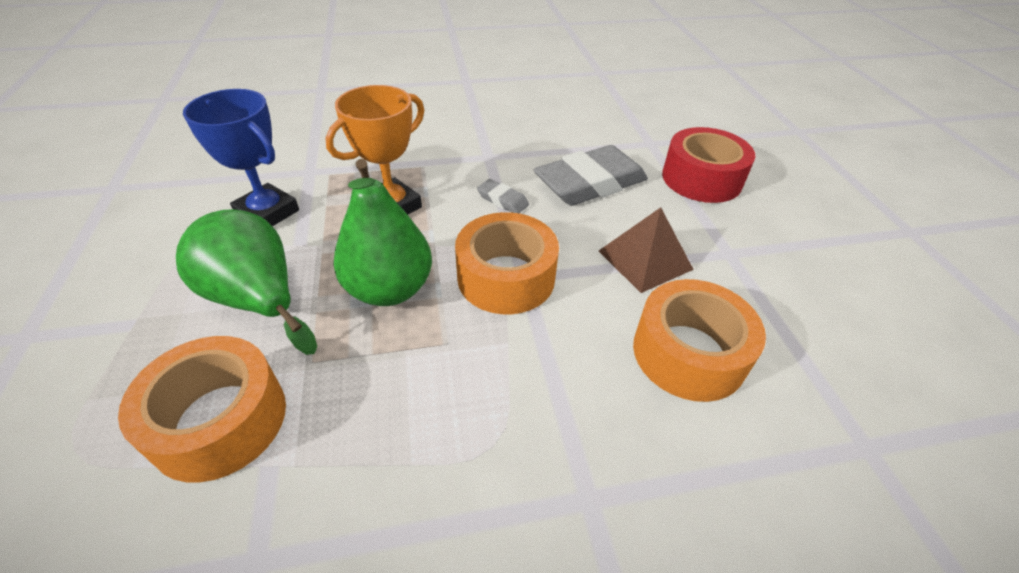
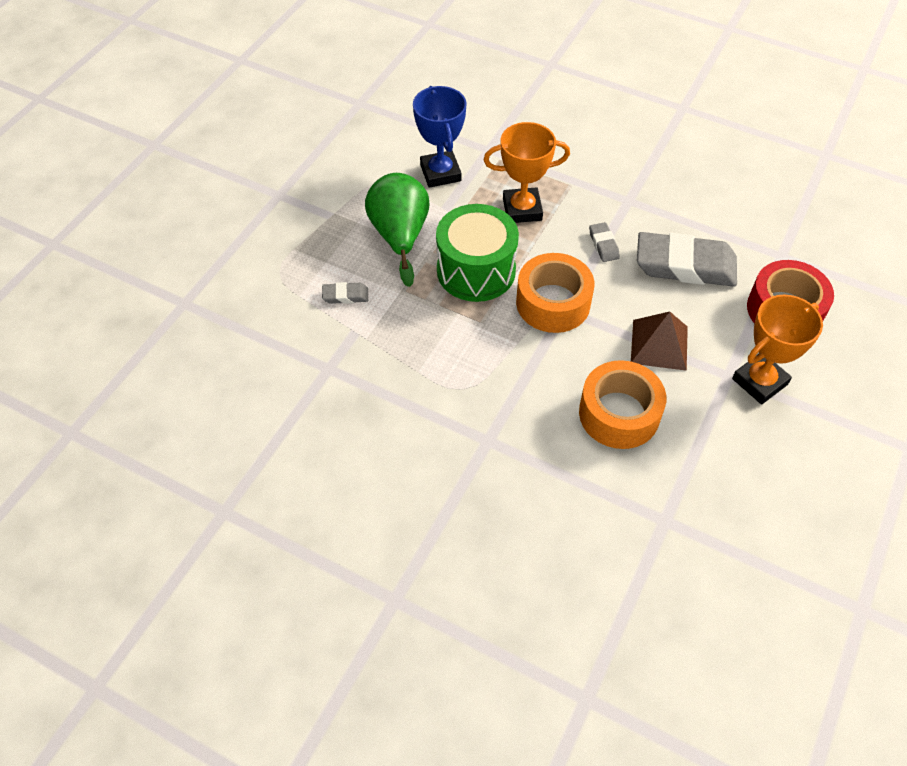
camera: 40 degrees right, 10 degrees up
orange tape [118,336,286,483] -> grey eraser [322,282,368,304]
green pear [333,159,432,306] -> green drum [436,204,519,302]
none -> orange trophy [732,295,823,405]

